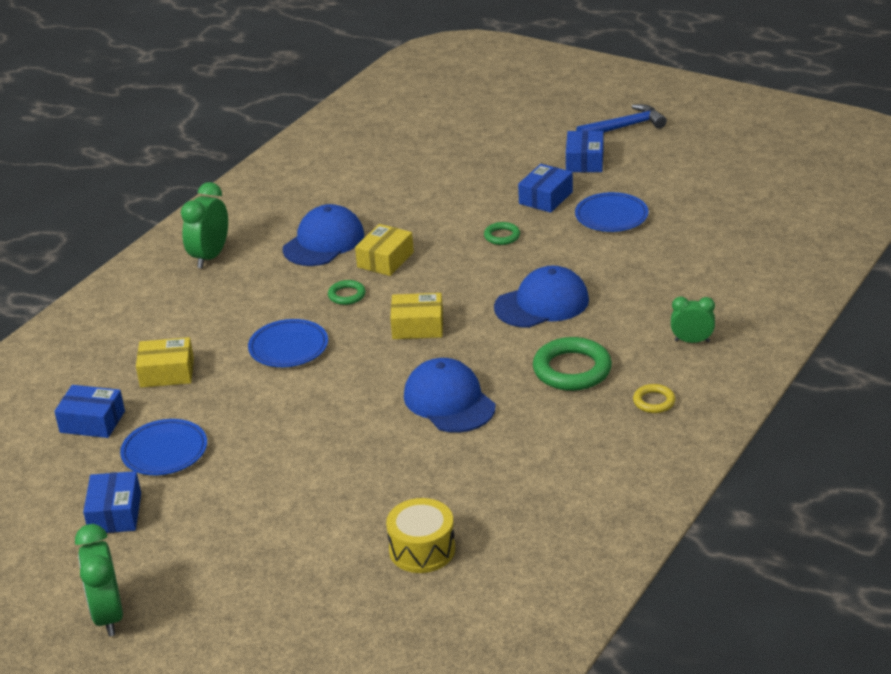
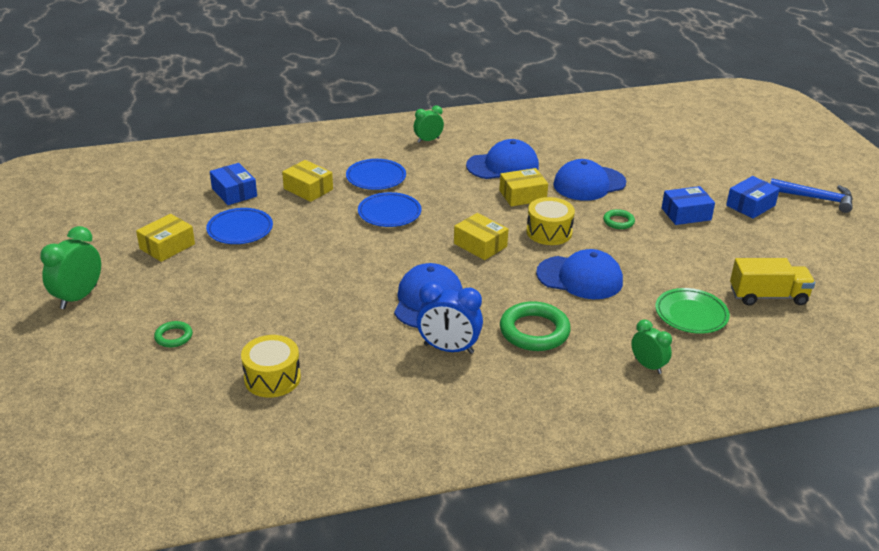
camera: 40 degrees right, 0 degrees up
blue box [83,471,141,533] -> yellow box [136,214,195,262]
green clock [181,182,228,268] -> green clock [413,105,444,143], size x0.64
green ring [328,280,366,305] -> green ring moved to [154,321,193,348]
blue plate [575,192,648,232] -> blue plate moved to [346,159,406,190]
yellow ring [633,384,675,413] -> none
none -> blue clock [416,281,483,354]
none -> yellow drum [526,197,575,245]
none -> blue cap [553,159,626,201]
none -> green plate [655,288,730,334]
none -> yellow truck [730,258,815,305]

